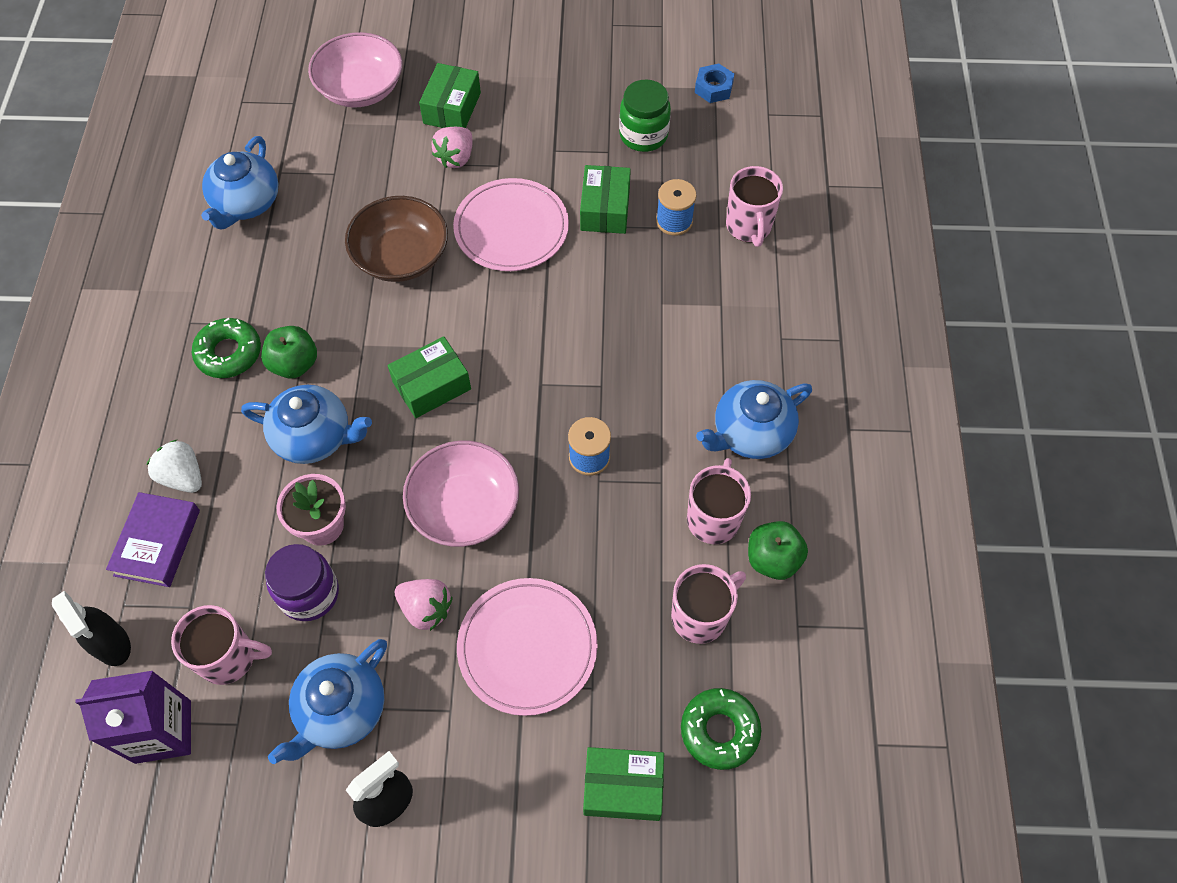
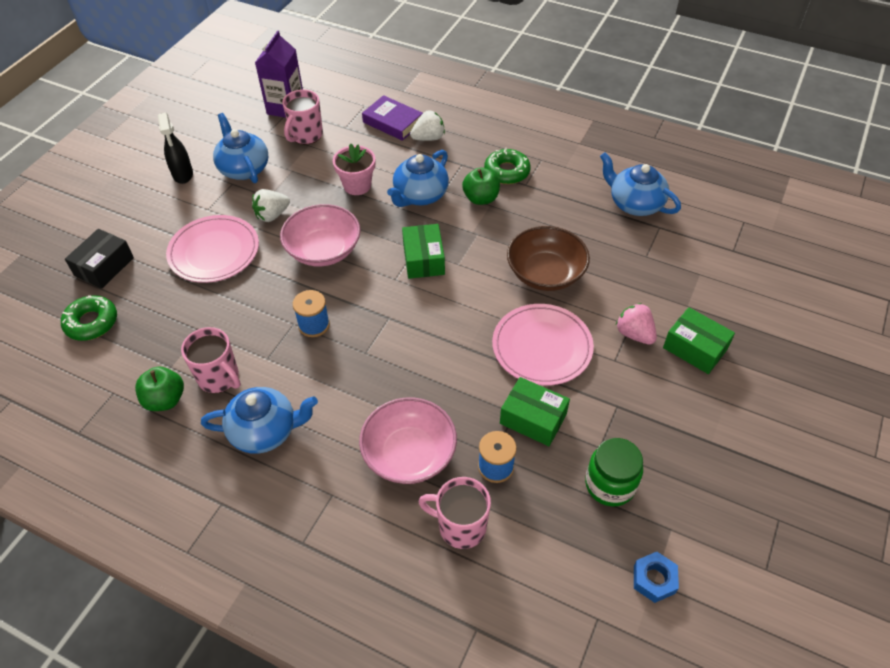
camera: 115 degrees right, 10 degrees down
black spray bottle [52,591,131,666] -> none
purple jar [265,544,339,621] -> none
pink bowl [308,32,402,107] -> pink bowl moved to [359,397,457,484]
pink strawberry [395,579,452,631] -> white strawberry [252,189,290,222]
green box [583,747,664,821] -> black box [65,229,134,289]
pink mug [671,564,746,644] -> none
blue teapot [696,380,812,459] -> blue teapot turned 90 degrees clockwise [201,387,318,454]

